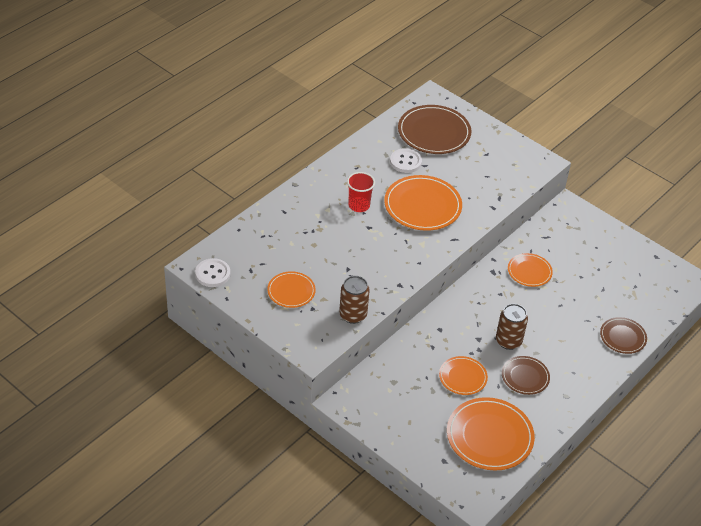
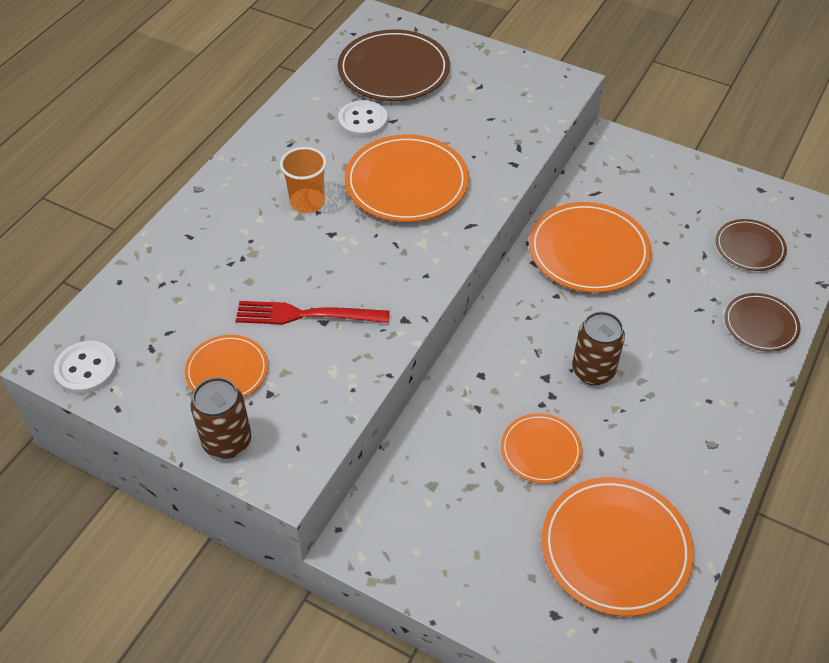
camera: 10 degrees left, 5 degrees up
brown can [339,276,370,324] -> brown can moved to [191,377,251,459]
red cup [347,172,375,212] -> orange cup [280,147,327,213]
brown plate [502,356,550,395] -> brown plate moved to [716,219,787,271]
orange plate [508,253,553,287] -> orange plate [529,202,651,293], size x1.74
none -> red fork [236,301,390,325]

